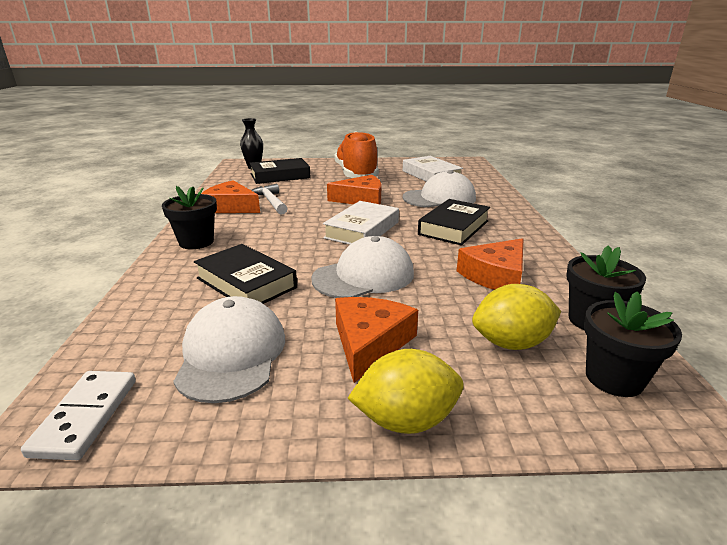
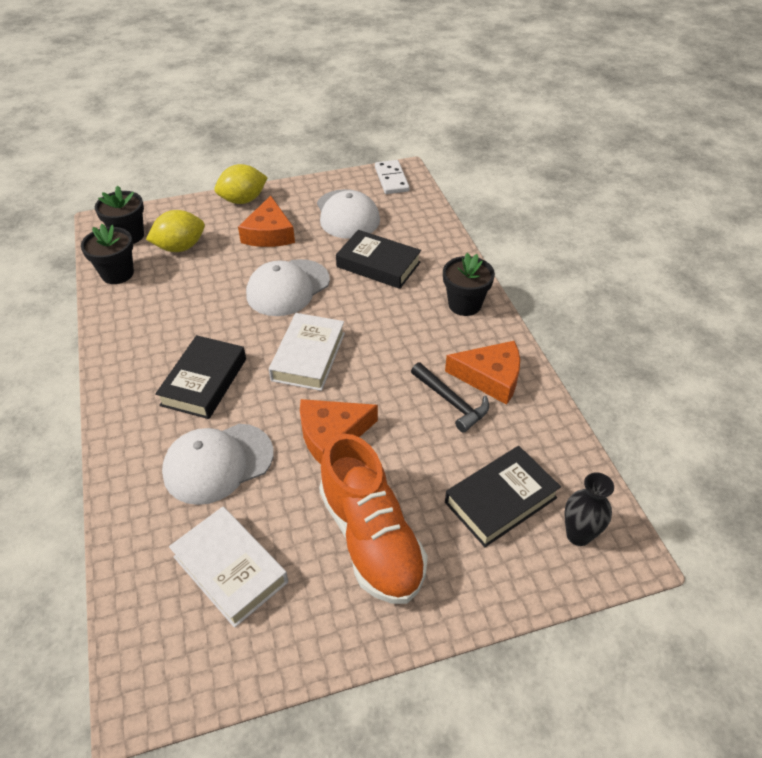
camera: 165 degrees right, 20 degrees up
white hammer [251,184,288,215] -> black hammer [411,363,489,433]
orange cheese [457,238,523,290] -> none

